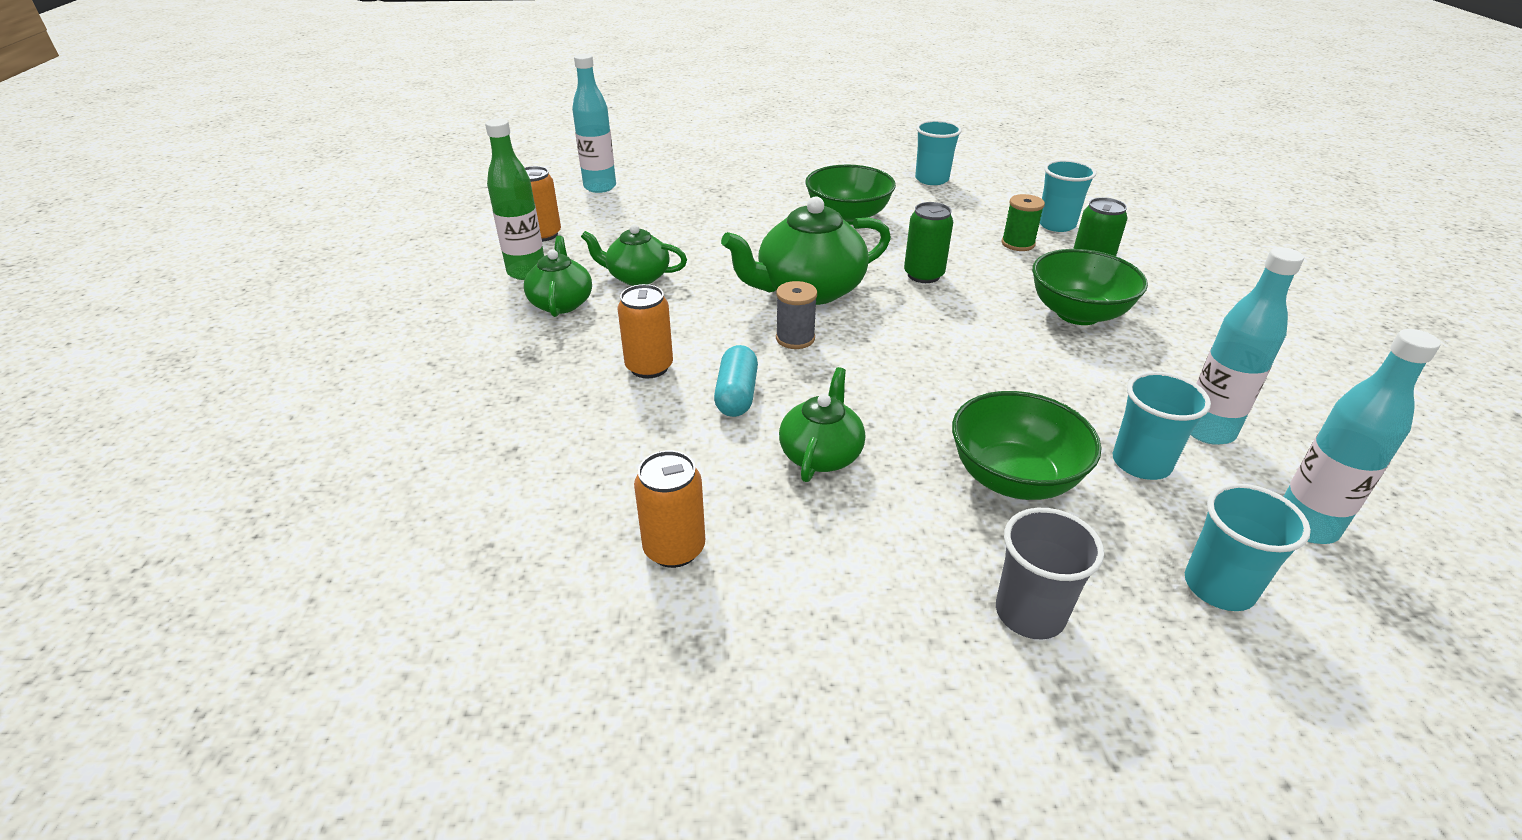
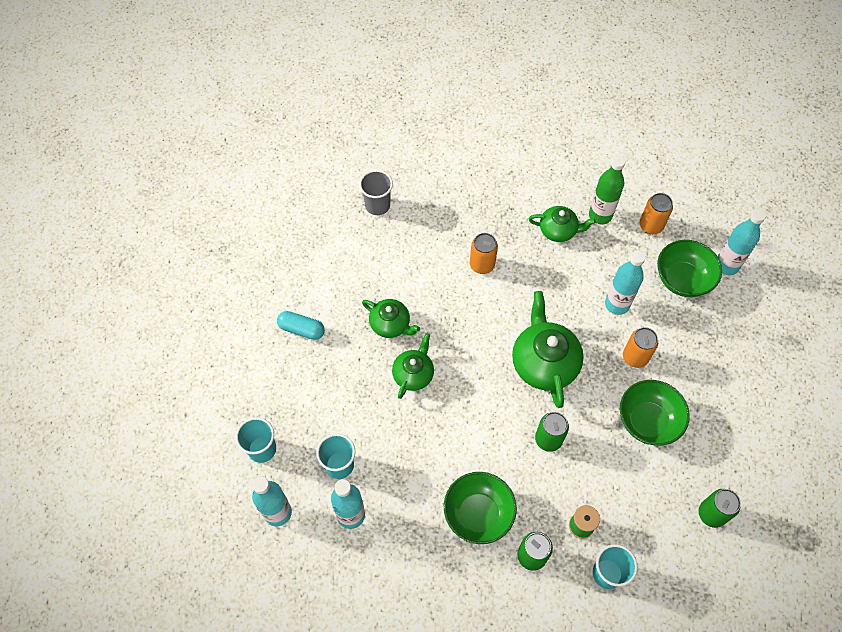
camera: 105 degrees right, 25 degrees up
green teapot [581,224,687,286] -> green teapot moved to [392,333,434,399]
orange can [634,450,705,568] -> orange can moved to [623,327,658,368]
turquoise capsule [714,345,758,417] -> turquoise capsule moved to [277,311,325,340]
grey spool [776,281,817,349] -> none
turquoise cup [915,120,962,185] -> green can [699,489,741,528]
green bowl [952,391,1101,500] -> green bowl moved to [657,240,722,297]
grey cup [996,508,1104,639] -> grey cup moved to [359,170,393,215]
none -> turquoise bottle [605,251,646,315]

